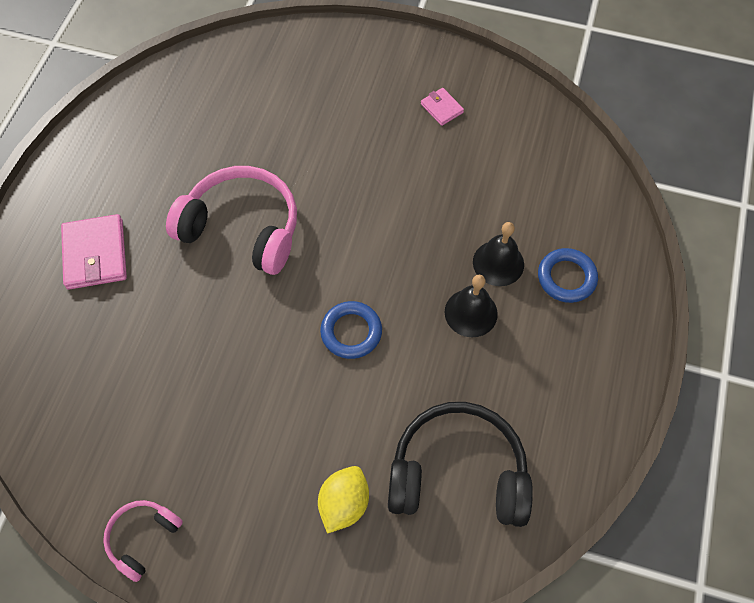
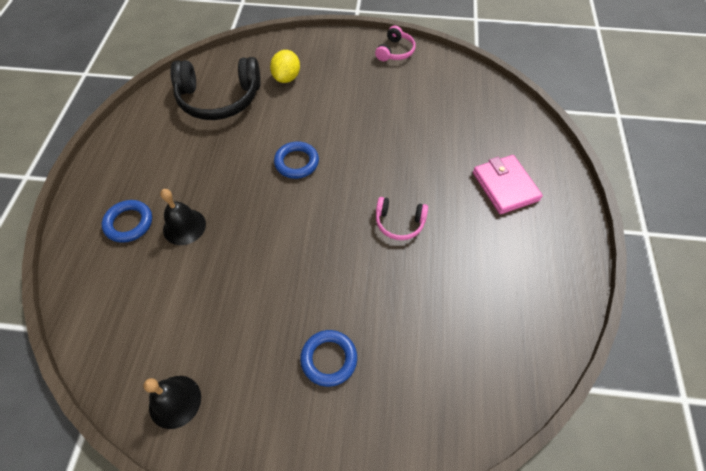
camera: 170 degrees right, 5 degrees down
pink headphones [166,166,297,275] -> pink headphones [376,197,428,240], size x0.51
pink wallet [421,88,464,126] -> none
black bell [445,275,498,337] -> black bell moved to [143,376,201,429]
none -> blue ring [300,330,357,387]

